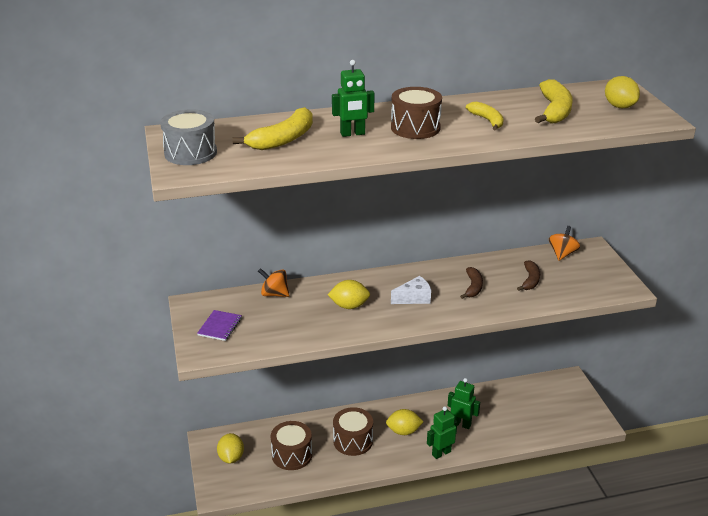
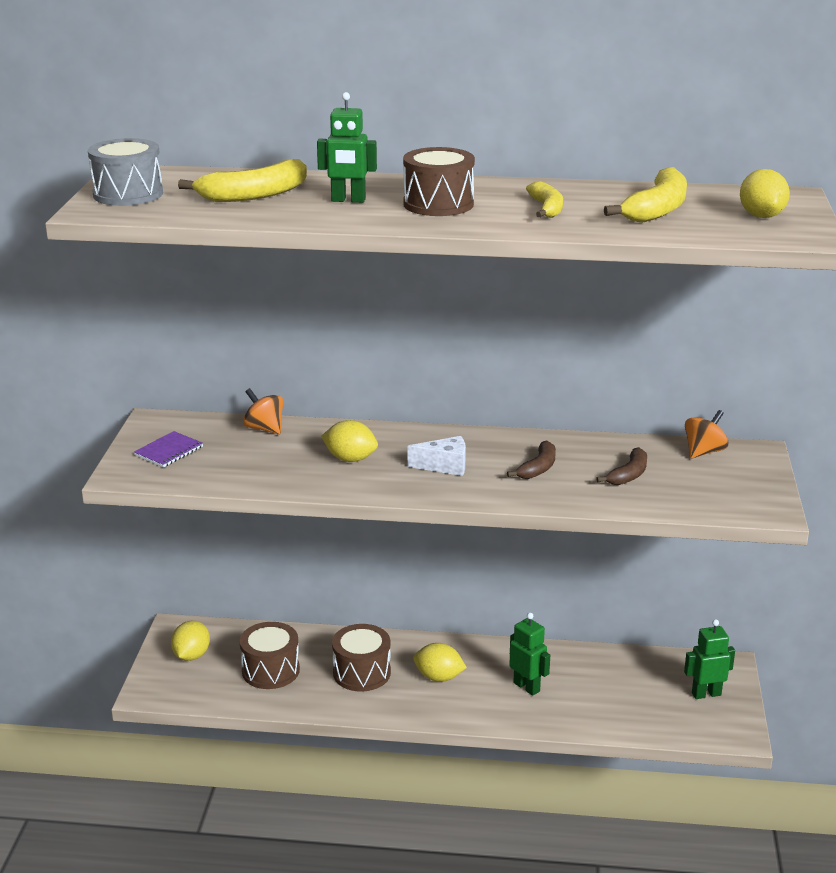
camera: 20 degrees right, 5 degrees down
green robot [427,406,457,459] -> green robot moved to [684,619,735,699]

